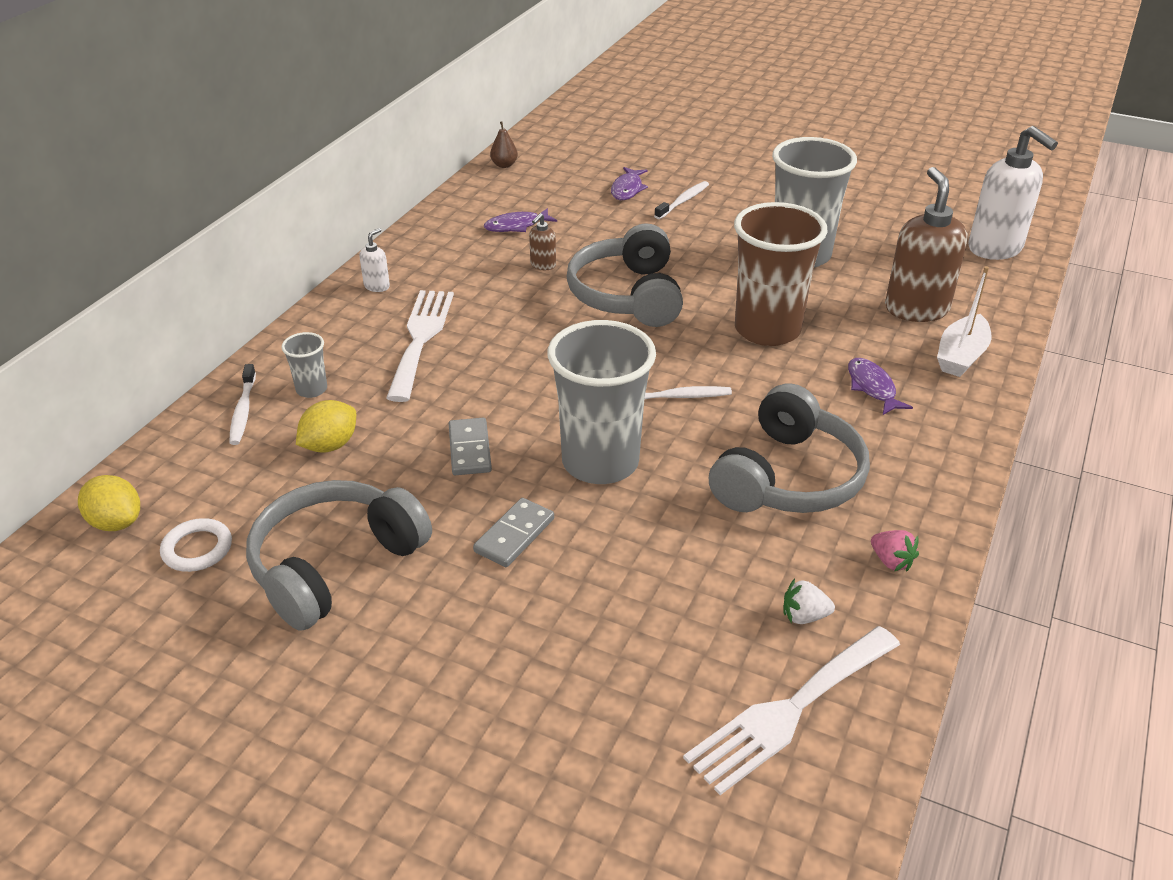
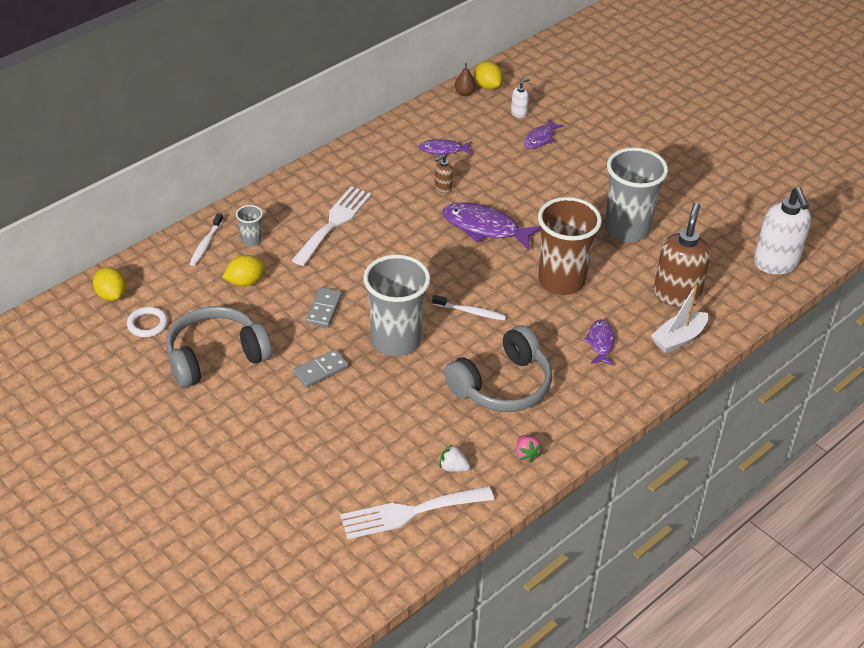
camera: 20 degrees right, 5 degrees up
white soap dispenser [359,228,390,292] -> white soap dispenser moved to [511,78,530,118]
grey headphones [566,223,683,327] -> purple fish [442,203,541,250]
white toothbrush [654,181,709,219] -> none
none -> yellow lemon [474,61,503,90]

